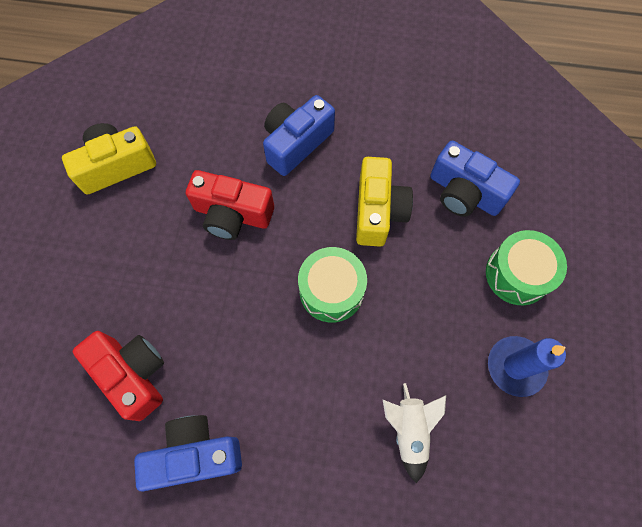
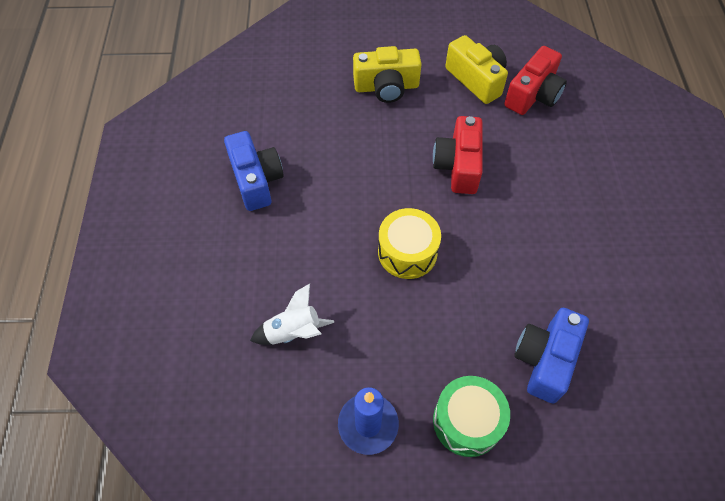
camera: 80 degrees right, 10 degrees down
red camera [73,331,164,421] -> red camera moved to [504,46,567,115]
blue camera [263,95,335,176] -> none
green drum [298,247,367,323] -> yellow drum [378,208,441,279]
yellow camera [356,157,413,247] -> yellow camera moved to [353,46,422,103]

